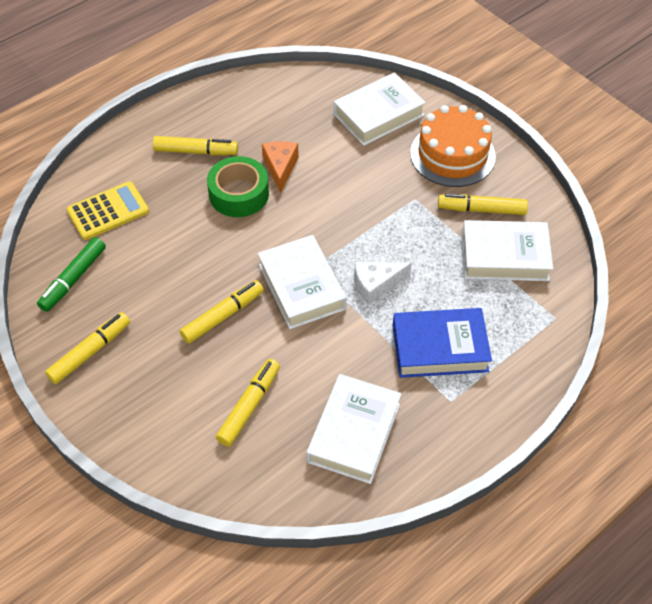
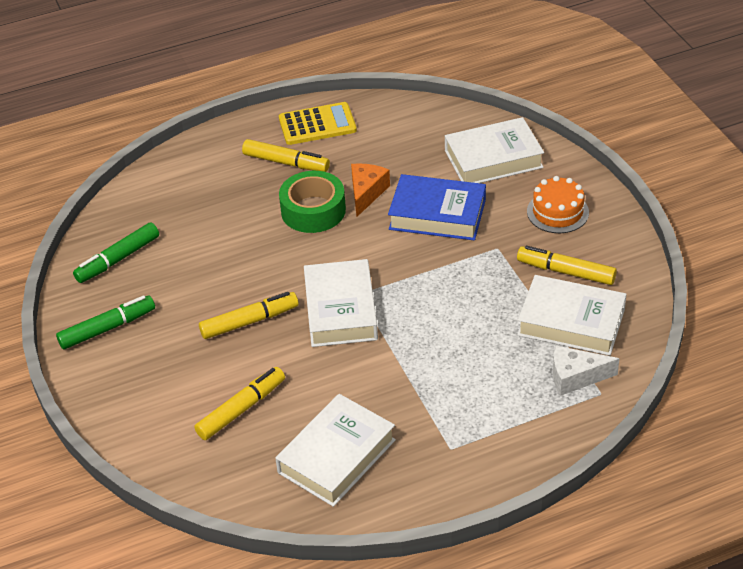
camera: 20 degrees right, 10 degrees down
yellow marker [45,312,130,384] -> green marker [56,295,155,350]
yellow calculator [67,181,149,240] -> yellow calculator moved to [279,102,357,145]
white cheese [354,262,412,305] -> white cheese moved to [553,346,619,396]
blue book [393,308,492,378] -> blue book moved to [388,174,486,241]
orange cake [410,105,496,187] -> orange cake [527,176,589,233], size x0.64

